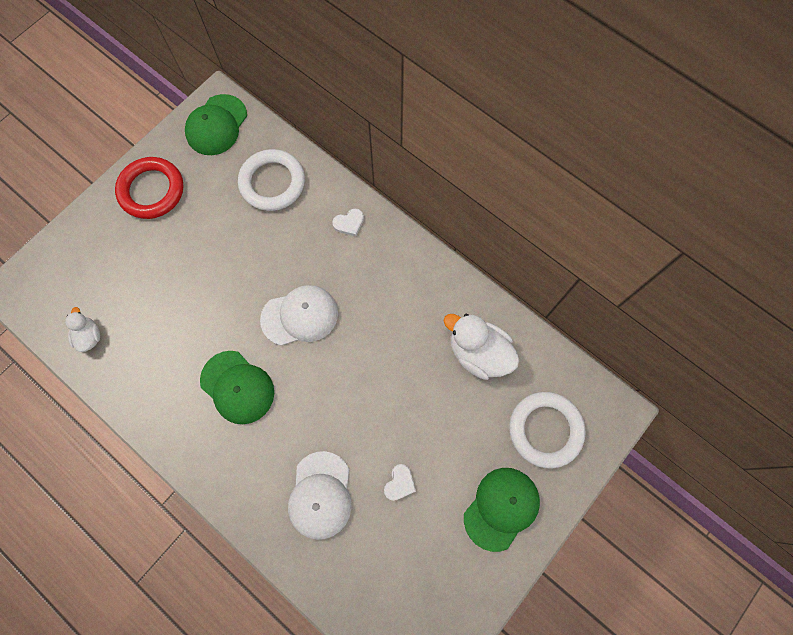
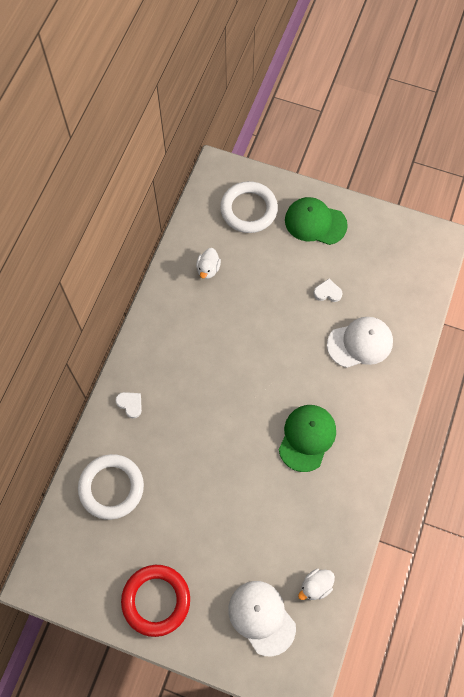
camera: 110 degrees left, 5 degrees down
green cap [185,94,247,155] -> none
white cap [260,285,338,345] -> white cap moved to [228,581,296,657]
white duck [444,314,519,380] -> white duck [196,248,221,279], size x0.55

